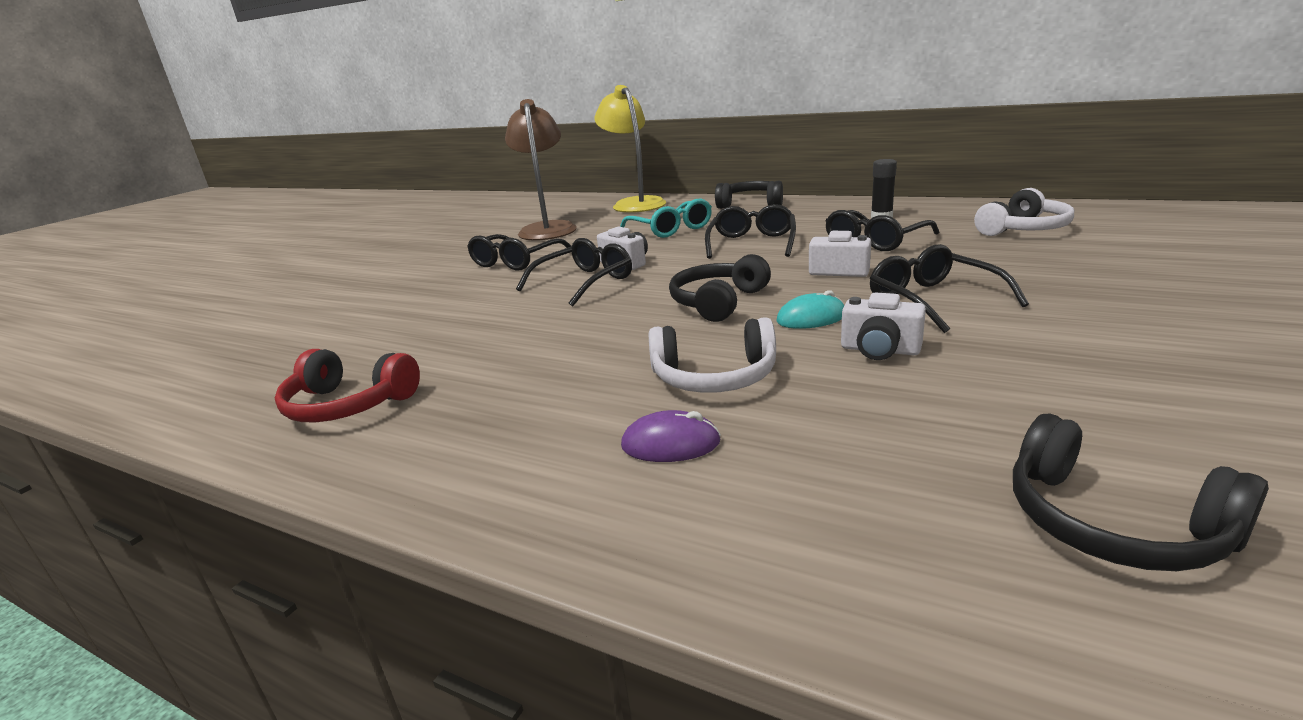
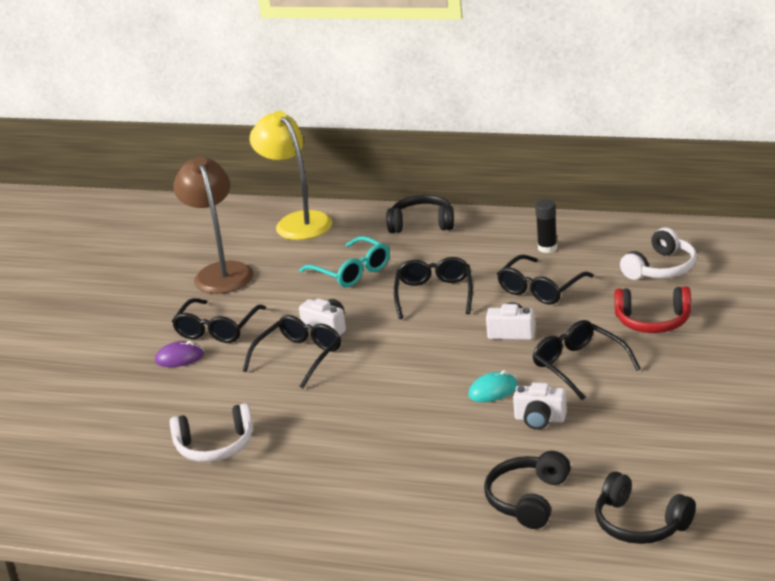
camera: 10 degrees left, 5 degrees up
red headphones [275,349,420,422] -> red headphones moved to [614,286,691,333]
purple mouse [621,410,721,462] -> purple mouse moved to [155,341,204,367]
white headphones [649,317,776,393] -> white headphones moved to [170,403,254,462]
black headphones [669,254,771,322] -> black headphones moved to [484,451,571,529]

